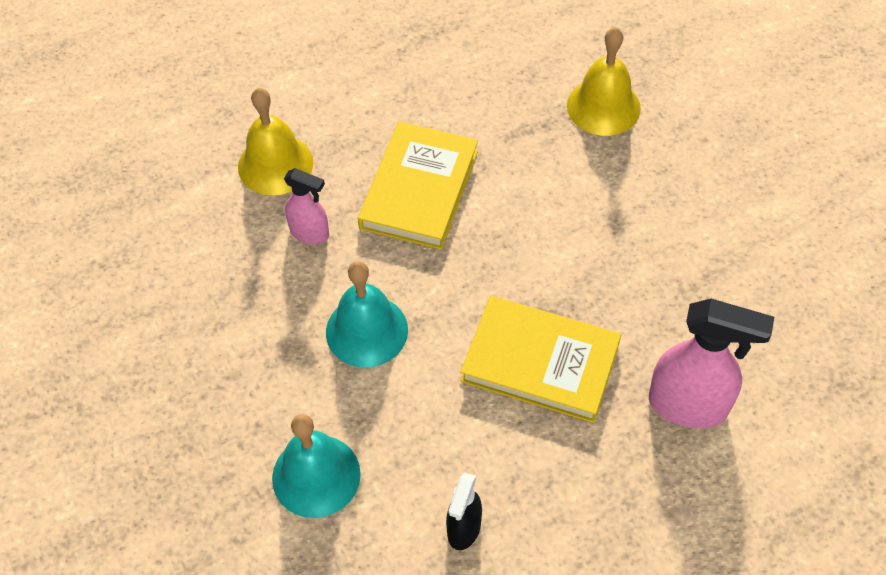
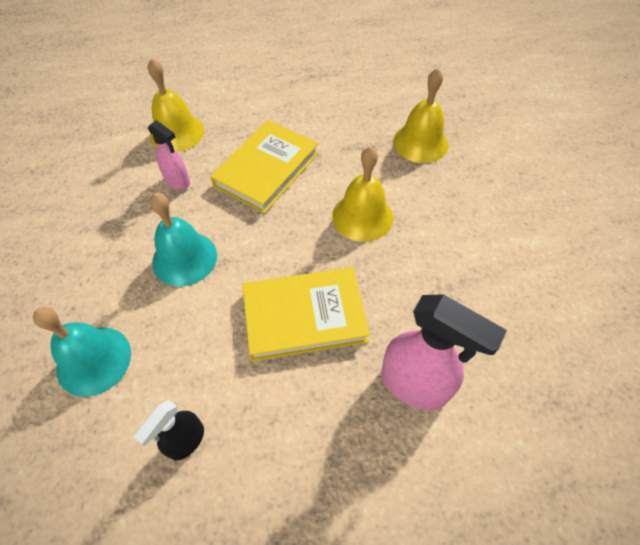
camera: 15 degrees right, 0 degrees up
yellow book [460,296,621,423] -> yellow book turned 45 degrees counterclockwise [242,267,370,361]
none -> yellow bell [332,146,393,242]

